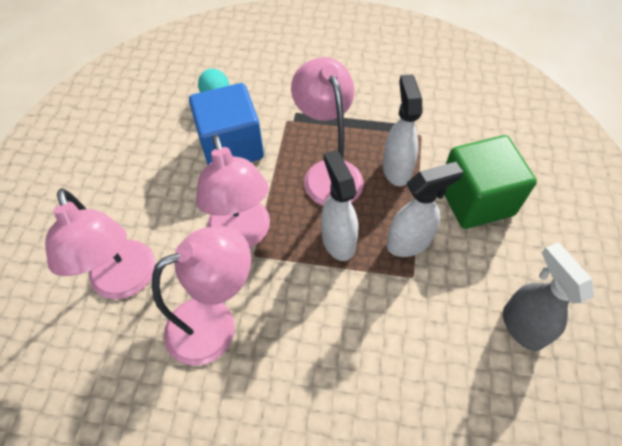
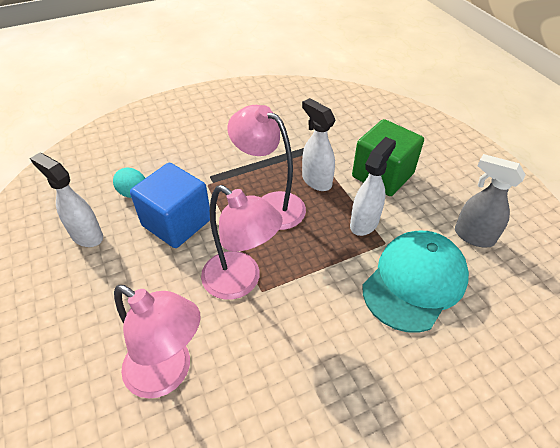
camera: 35 degrees left, 10 degrees down
pink lamp [152,226,251,366] -> none
white spray bottle [321,150,358,261] -> white spray bottle moved to [30,153,103,247]
none -> turquoise cap [362,231,469,333]

